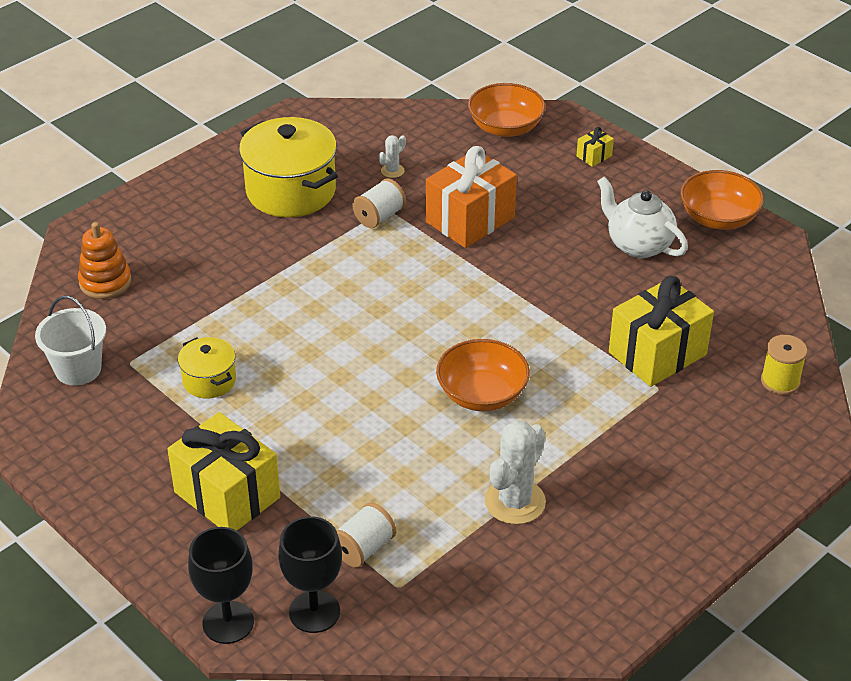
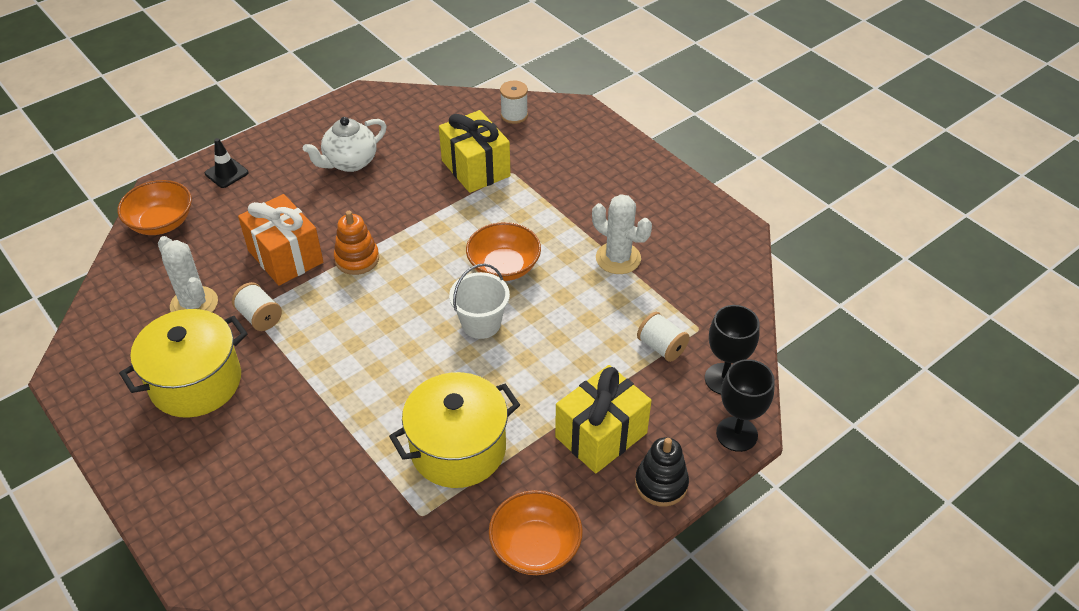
camera: 85 degrees left, 5 degrees up
white bucket [35,295,106,386] -> white bucket moved to [449,263,510,339]
orange stacking toy [78,222,131,299] -> orange stacking toy moved to [334,211,379,275]
yellow pot [178,337,236,399] -> yellow pot [389,372,520,488], size x1.92
white cactus [379,135,406,178] -> white cactus [158,236,218,312], size x2.08
yellow gift [577,127,614,167] -> black traffic cone [205,138,248,188]
orange bowl [680,170,764,230] -> orange bowl moved to [489,490,583,575]
yellow spool [761,335,807,395] -> white spool [500,81,528,124]
none -> black stacking toy [635,437,689,506]

